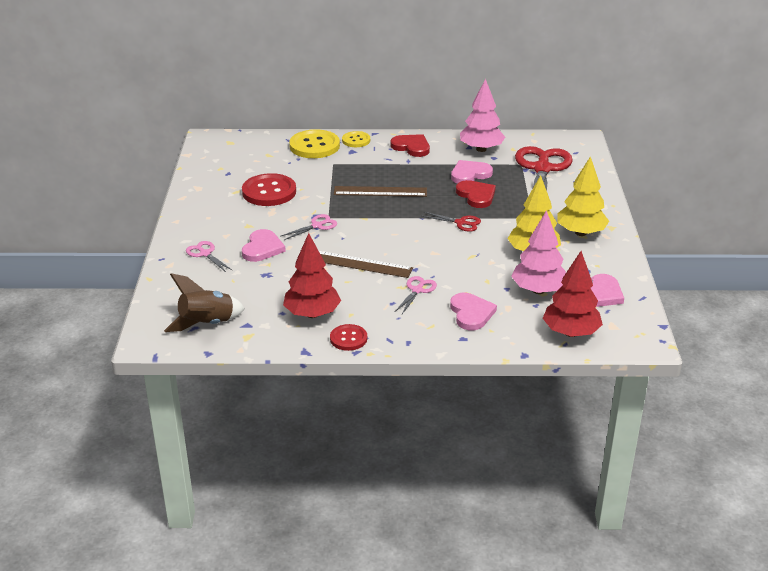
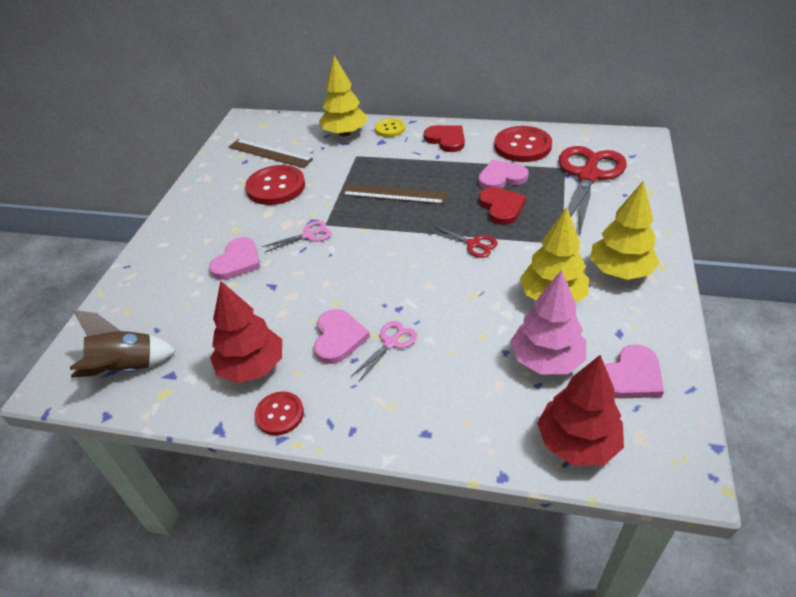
camera: 15 degrees right, 10 degrees up
pink scissors [186,241,232,272] -> none
yellow button [289,129,340,158] -> yellow tree [319,56,367,137]
brown ruler [319,251,413,278] -> brown ruler moved to [229,139,313,168]
pink heart [450,293,497,330] -> pink heart moved to [314,309,370,364]
pink tree [460,79,505,152] -> red button [494,126,552,162]

